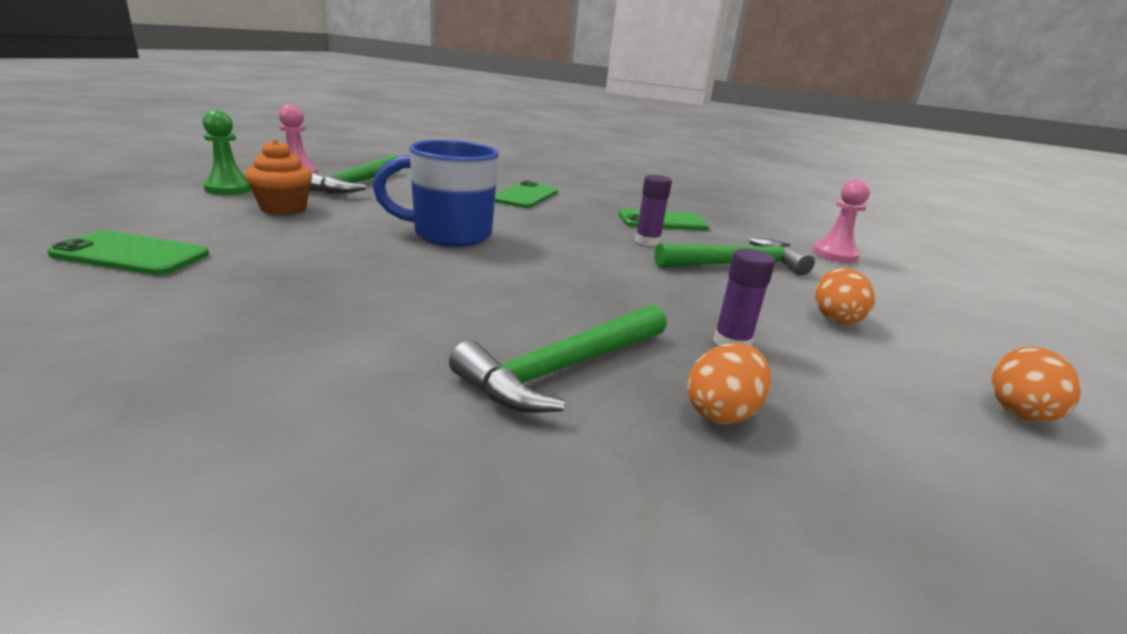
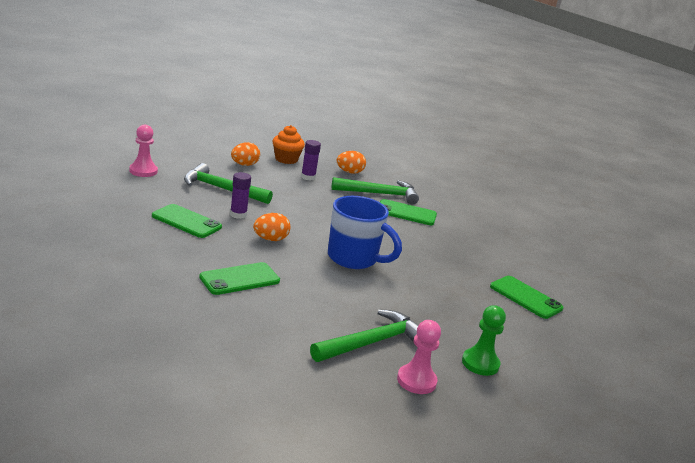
camera: 145 degrees left, 0 degrees up
orange cupcake [245,139,312,215] -> orange cupcake moved to [273,125,305,164]
orange egg [992,347,1081,422] -> orange egg moved to [253,213,291,241]
none -> green phone [380,199,437,225]

